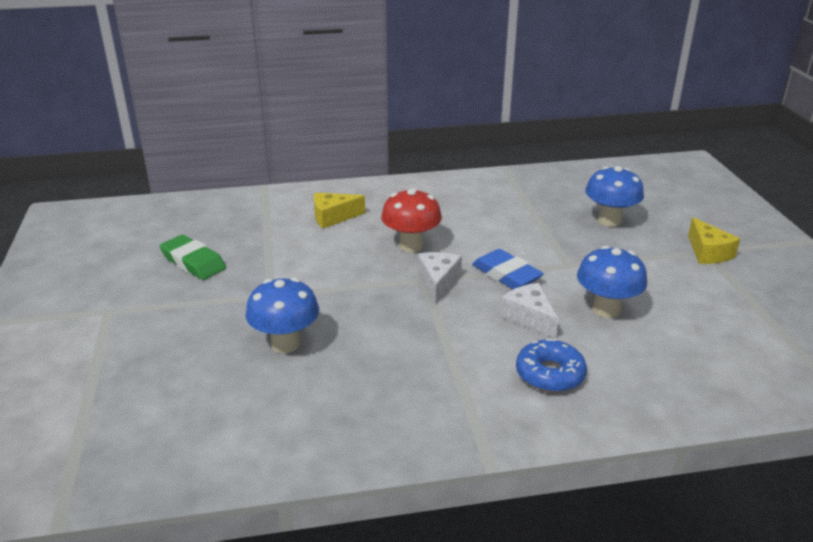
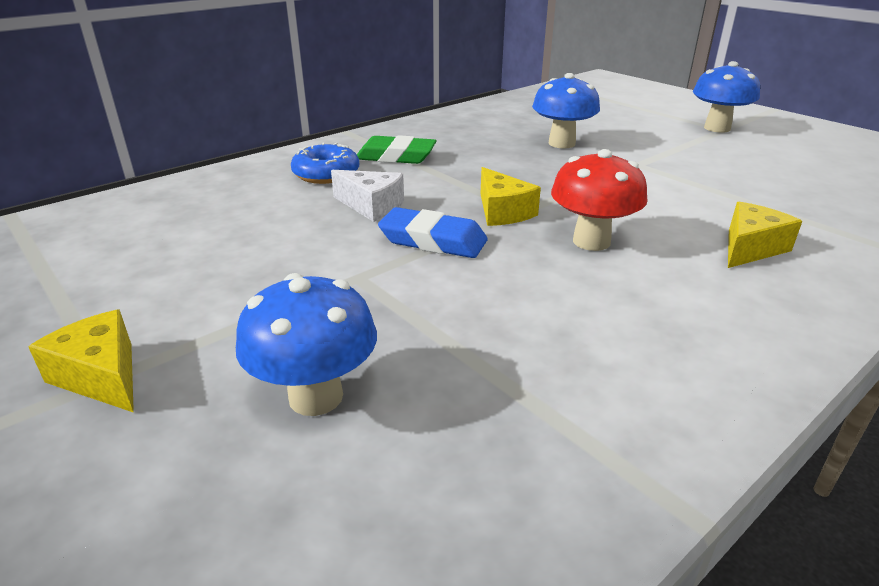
camera: 150 degrees right, 0 degrees up
green eraser [160,235,226,280] -> green eraser moved to [357,135,437,164]
white cheese [418,252,462,304] -> yellow cheese [480,167,541,226]
blue mushroom [577,246,647,318] -> blue mushroom moved to [693,61,760,133]

